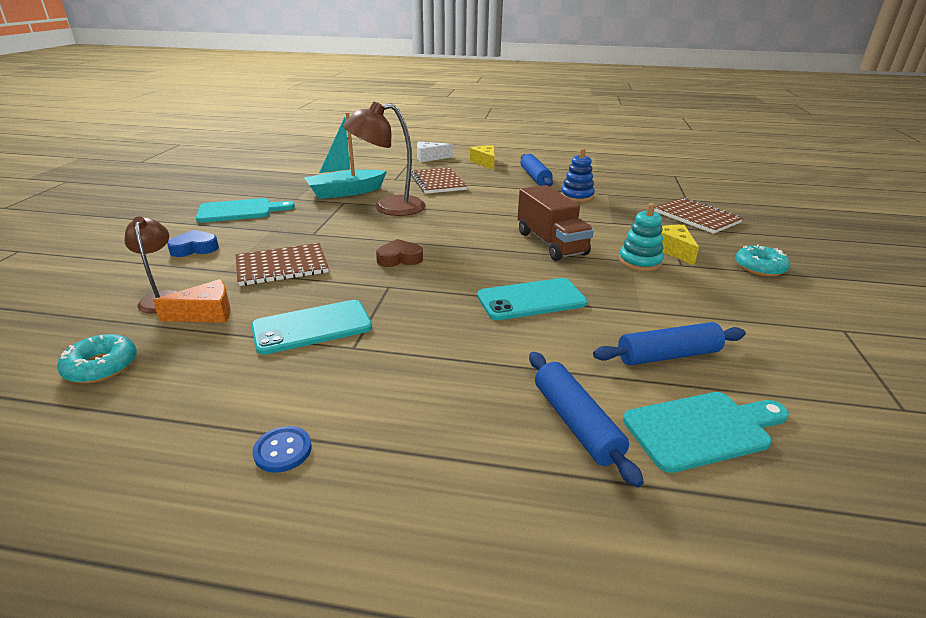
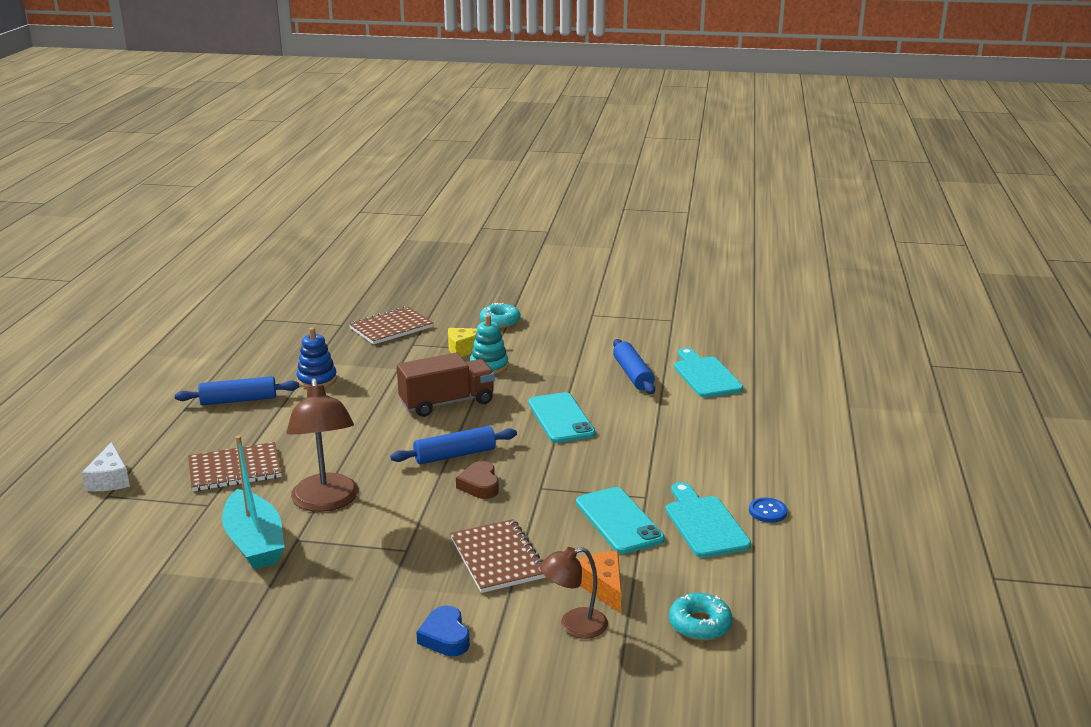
camera: 90 degrees left, 5 degrees down
turquoise cutting board [196,198,295,223] -> turquoise cutting board moved to [666,482,751,558]
yellow cheese [470,145,495,170] -> none
blue rolling pin [529,352,644,487] -> blue rolling pin moved to [390,426,517,464]

